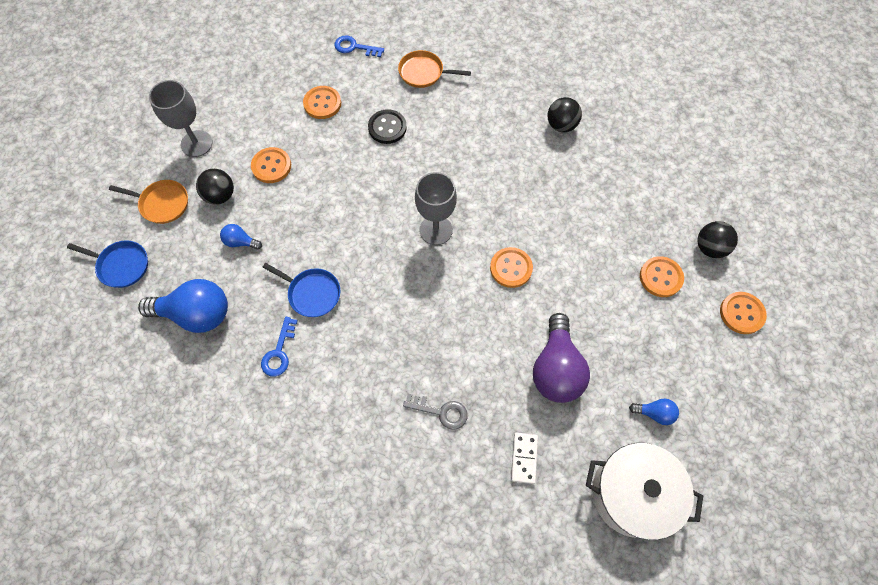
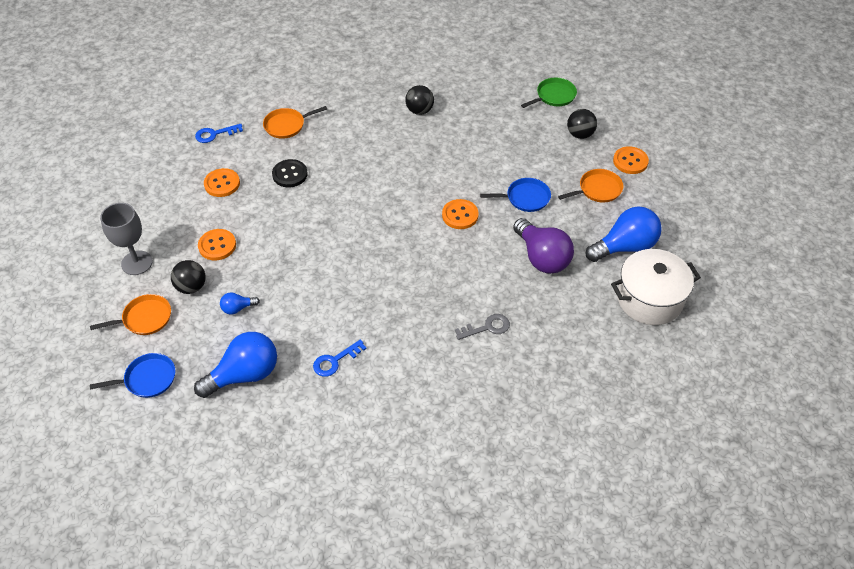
camera: 35 degrees left, 15 degrees down
blue key [261,317,298,376] -> blue key turned 75 degrees clockwise [313,340,367,377]
blue pan [262,263,340,317] -> blue pan moved to [480,178,551,212]
grey goblet [415,172,457,245] -> none
white domino [511,433,538,484] -> none
blue light bulb [629,399,679,425] -> blue light bulb [586,206,662,262], size x2.14
orange button [640,256,684,297] -> none
none -> green pan [521,78,577,108]
none -> orange pan [558,169,623,202]

